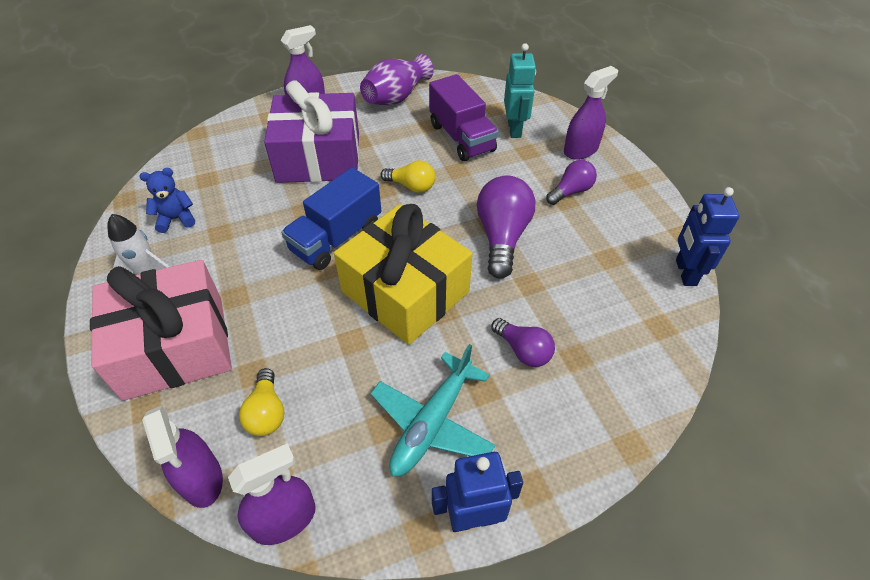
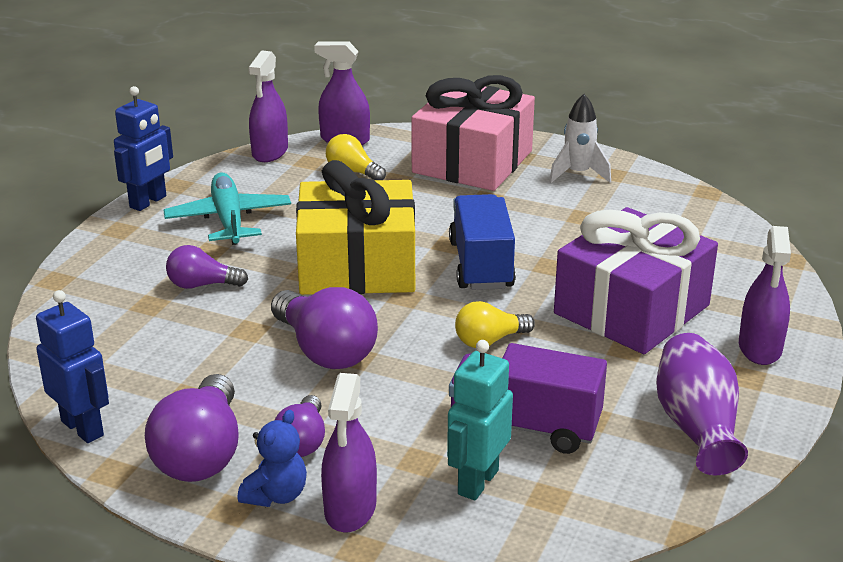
camera: 135 degrees right, 20 degrees down
blue teddy bear [140,168,195,233] -> blue teddy bear moved to [238,410,307,507]
turquoise robot [504,43,536,138] -> turquoise robot turned 75 degrees clockwise [447,340,513,500]
none -> purple light bulb [145,374,239,482]

